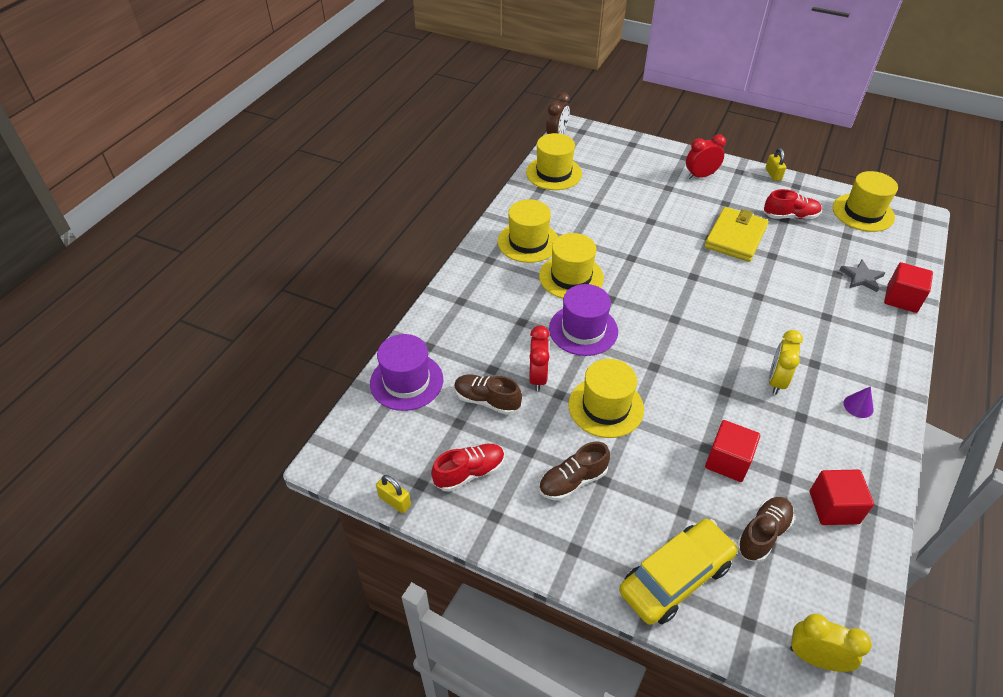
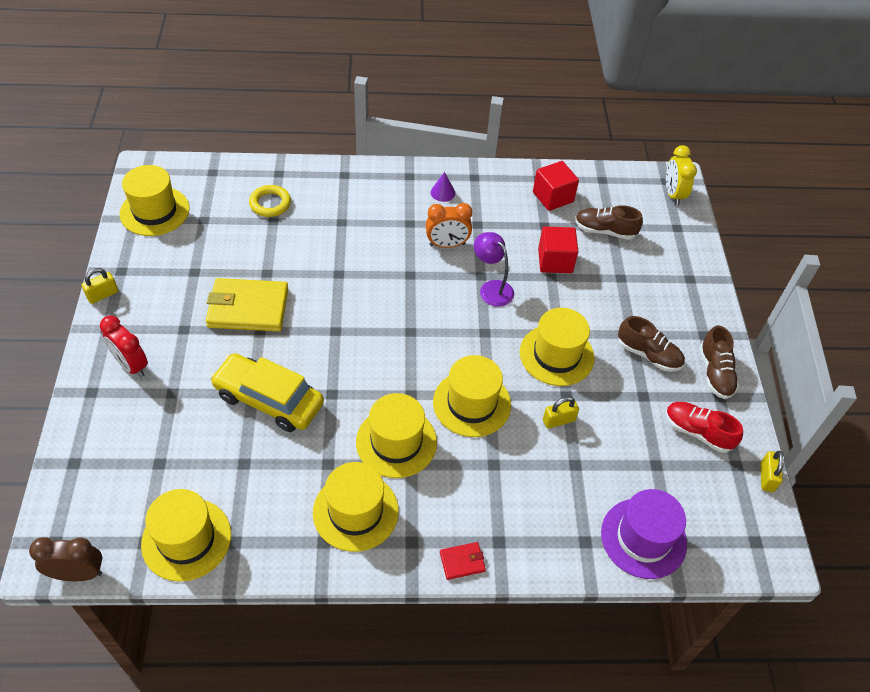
camera: 120 degrees left, 5 degrees up
brown shoe [454,374,522,415] -> brown shoe moved to [699,325,739,399]
red clock [529,325,550,391] -> yellow padlock [543,396,579,429]
purple hat [549,284,618,356] -> yellow hat [433,355,511,437]
yellow car [619,519,738,625] -> yellow car moved to [210,353,324,432]
red shoe [764,189,822,219] -> none
yellow clock [769,330,803,395] -> orange clock [426,203,472,248]
grey star [839,260,885,292] -> yellow ring [249,185,291,217]
red cube [884,262,933,313] -> none
none -> red wallet [440,542,486,580]
none -> purple lamp [474,232,514,307]

